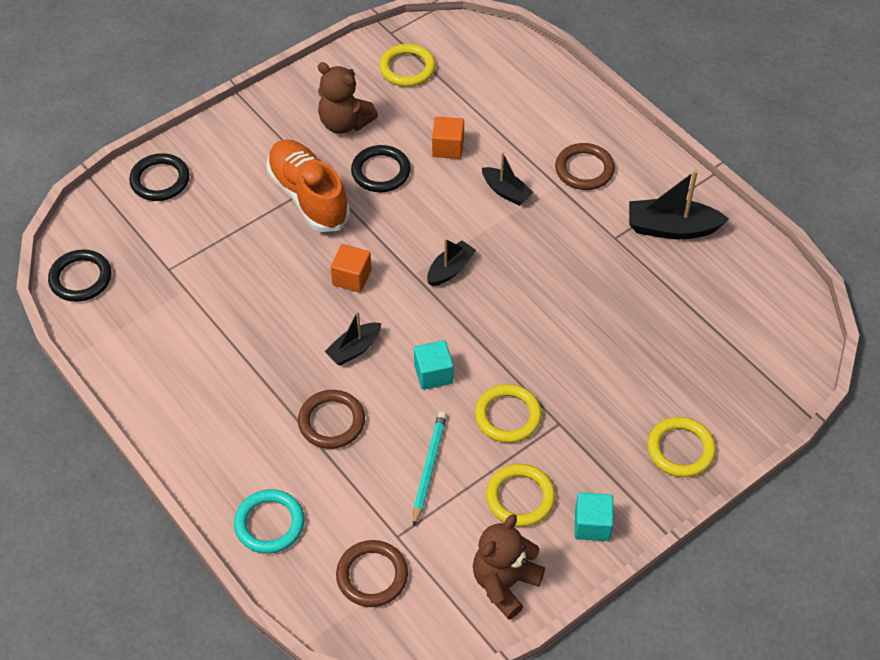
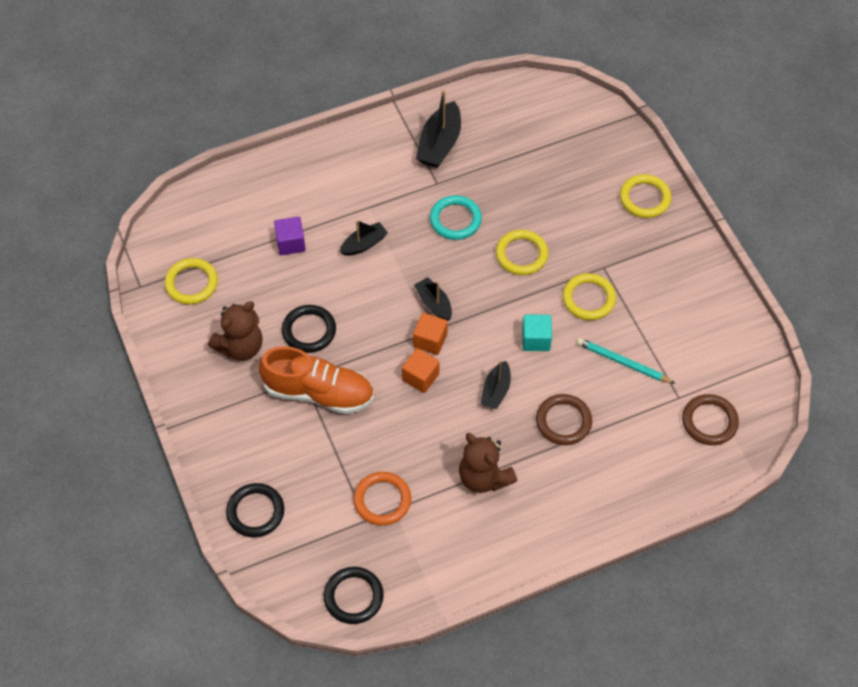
camera: 75 degrees left, 5 degrees up
turquoise ring [234,489,305,554] -> turquoise ring moved to [430,195,482,240]
orange shoe [266,140,350,232] -> orange shoe turned 150 degrees counterclockwise [259,346,374,414]
black boat [325,311,381,366] -> black boat turned 45 degrees clockwise [481,361,511,409]
orange cube [432,117,464,159] -> orange cube moved to [413,313,448,355]
brown teddy bear [473,514,545,619] -> brown teddy bear moved to [459,433,517,493]
yellow ring [486,464,555,527] -> yellow ring moved to [496,230,548,275]
brown ring [555,143,615,190] -> none
turquoise cube [575,493,613,541] -> none
none -> purple cube [274,217,306,255]
none -> orange ring [353,472,411,526]

